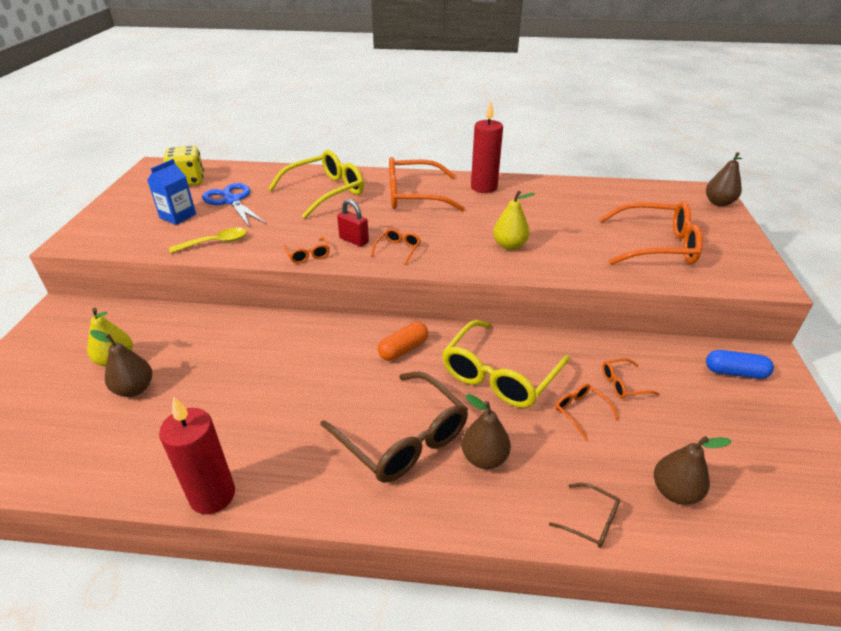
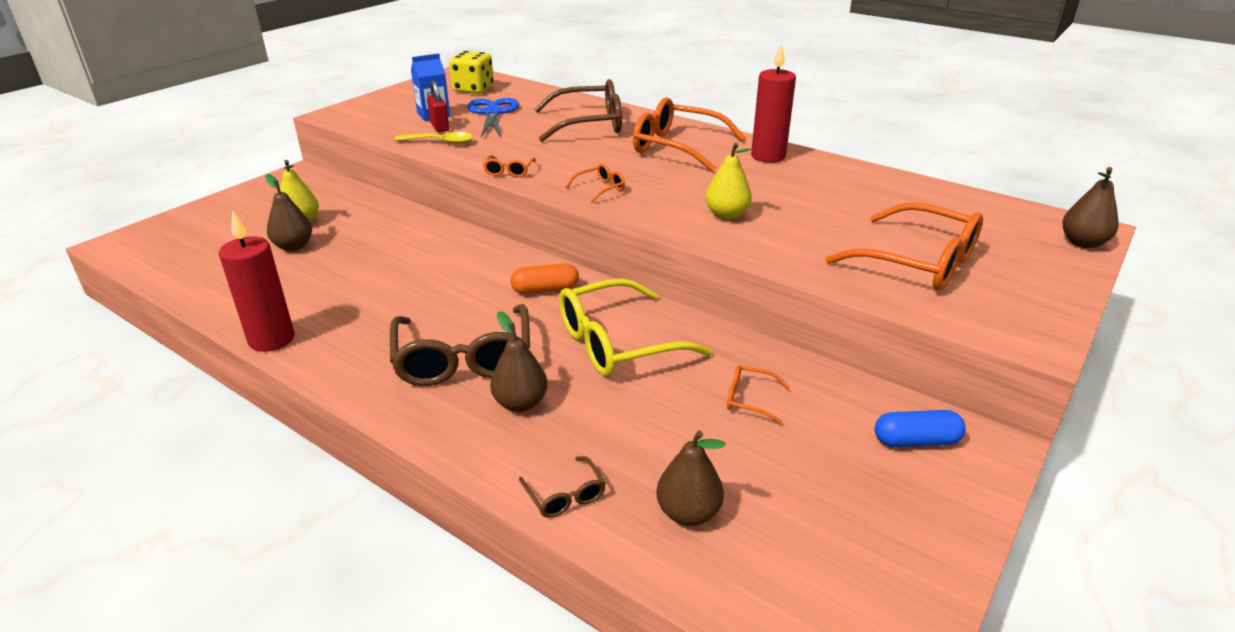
camera: 30 degrees right, 5 degrees down
yellow glasses [268,150,364,219] -> brown glasses [534,79,622,142]
red padlock [337,199,369,247] -> red padlock moved to [427,81,449,132]
orange glasses [555,384,619,440] -> none
blue capsule [706,350,774,379] -> blue capsule turned 45 degrees counterclockwise [875,410,965,447]

